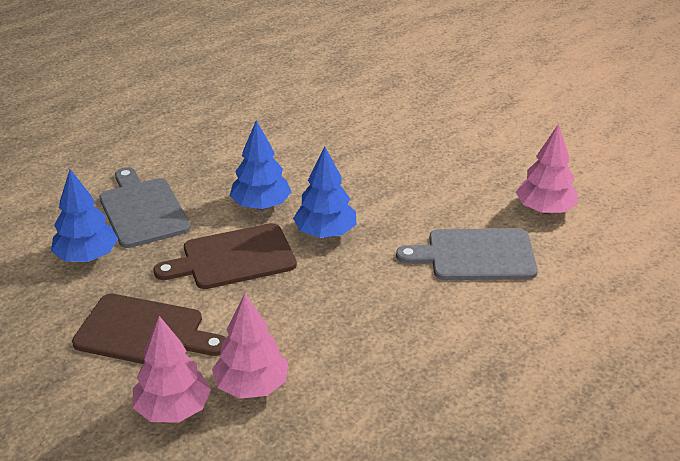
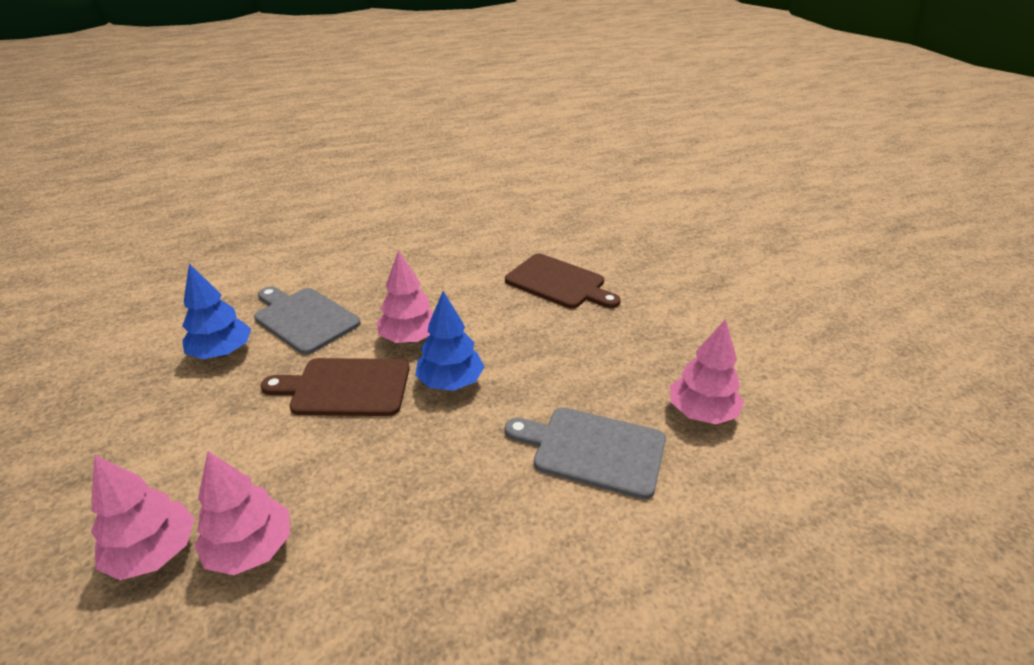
camera: 20 degrees right, 0 degrees up
brown cutting board [72,294,226,364] -> brown cutting board moved to [505,254,620,309]
grey cutting board [100,167,191,248] -> grey cutting board turned 45 degrees counterclockwise [254,287,361,355]
blue tree [230,120,291,210] -> pink tree [376,250,434,343]

